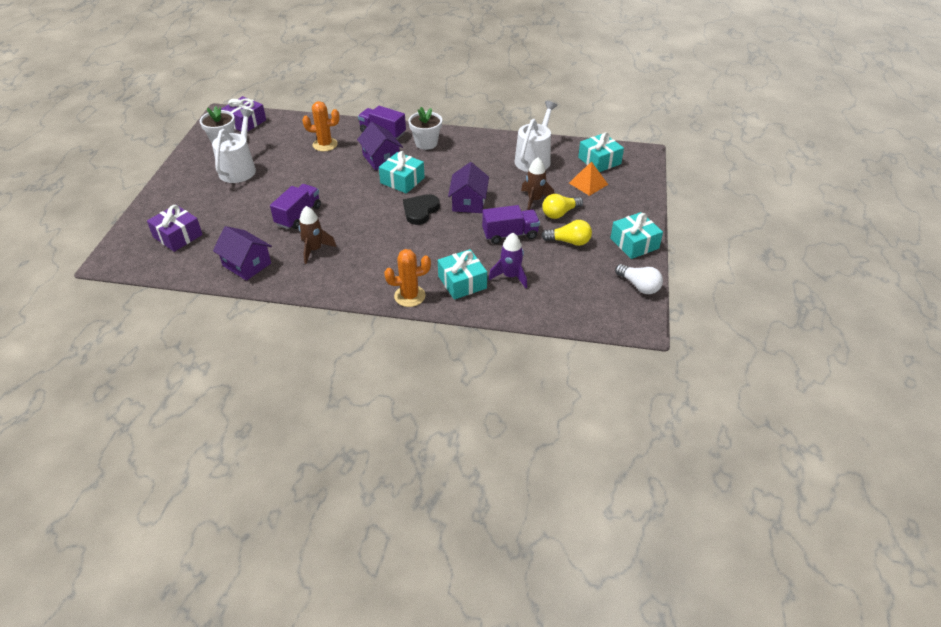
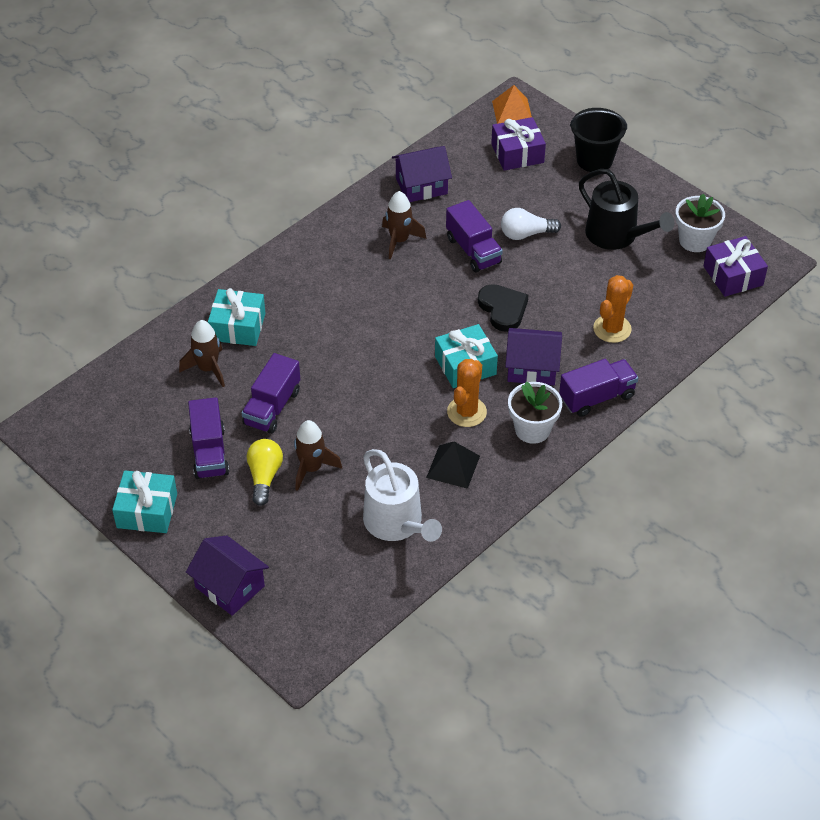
camera: 125 degrees right, 5 degrees up
white watering can [212,109,256,183] -> black watering can [579,169,674,250]
orange cactus [384,249,431,307] -> orange cactus moved to [447,359,487,427]
black heart [403,194,440,225] -> black heart moved to [478,284,528,332]
purple house [448,162,489,213] -> purple house moved to [186,535,269,616]
purple rocket [489,233,527,288] -> brown rocket [179,320,225,387]
yellow light bulb [541,220,592,246] -> purple truck [188,397,229,479]
orange pyramid [569,161,608,196] -> orange pyramid moved to [492,85,532,124]
turquoise gift [578,132,624,172] -> none
white light bulb [615,264,663,294] -> white light bulb moved to [501,208,561,240]
none -> black pyramid [426,442,480,489]
none -> black bucket [570,108,627,172]

